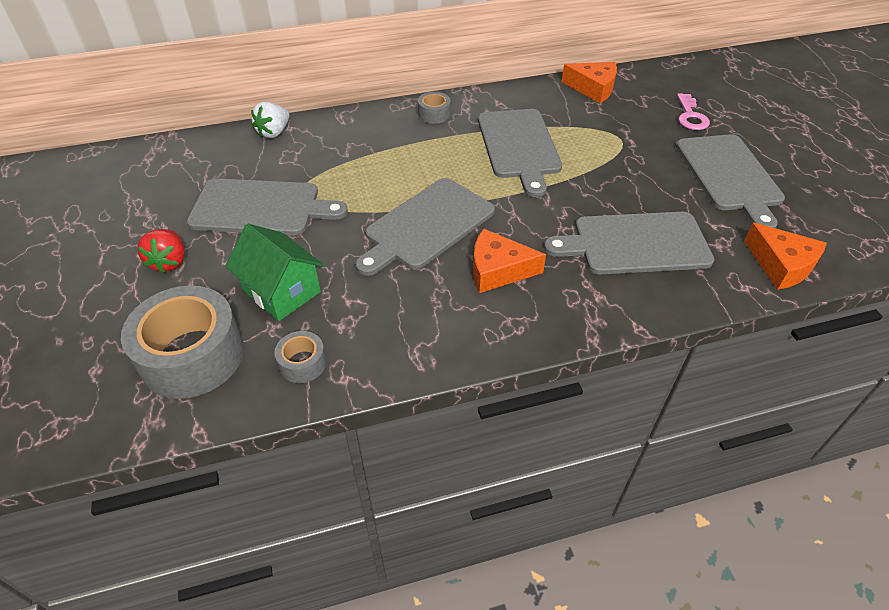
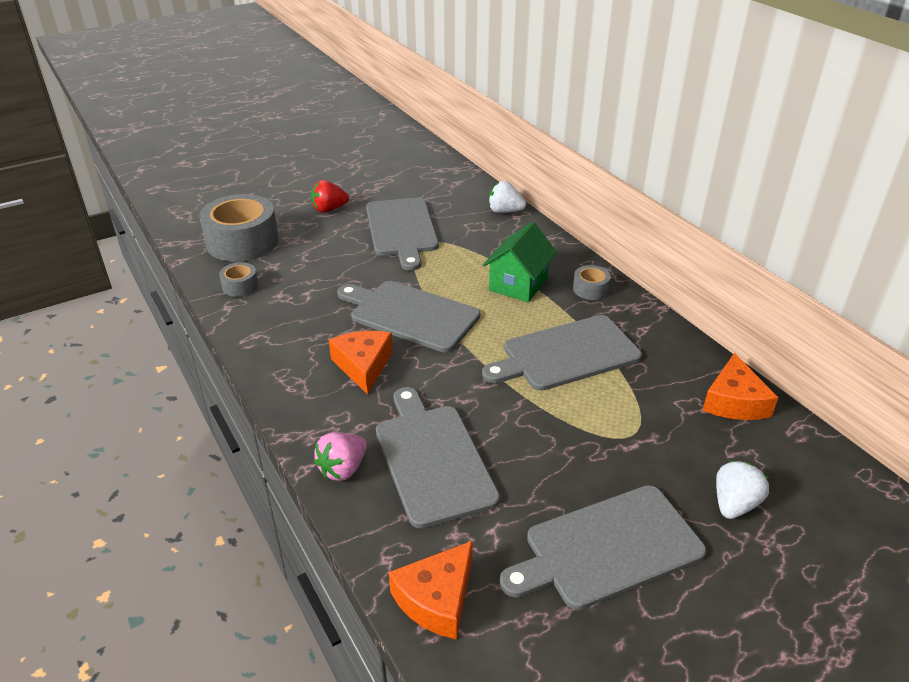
camera: 75 degrees right, 10 degrees down
green house [225,224,324,321] -> green house moved to [483,222,557,302]
pink key [677,93,710,130] -> white strawberry [716,461,769,519]
none -> pink strawberry [314,432,367,481]

